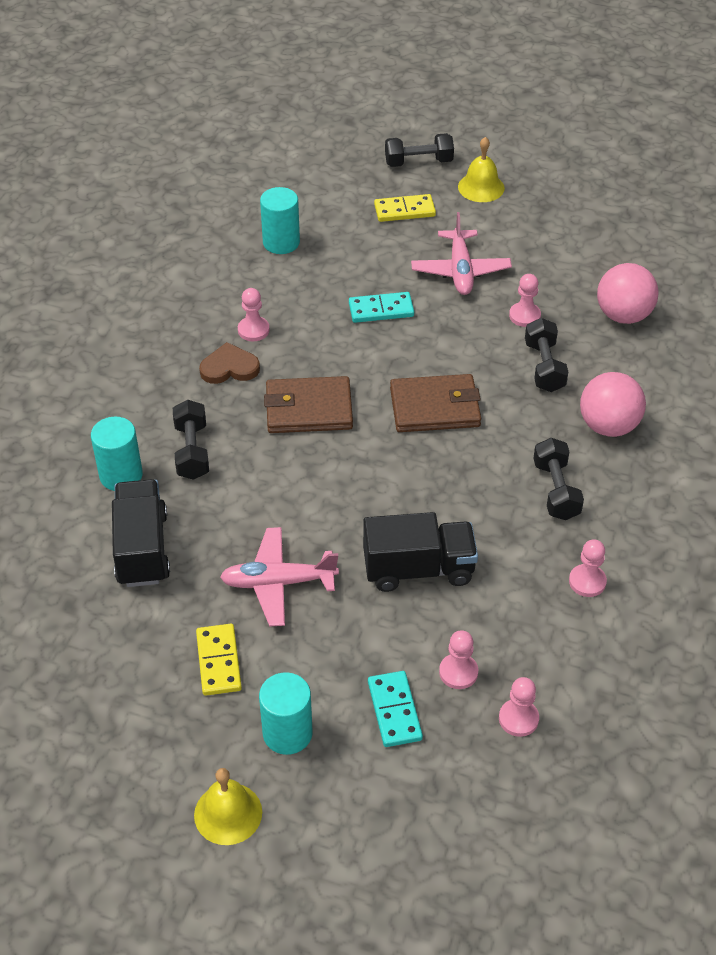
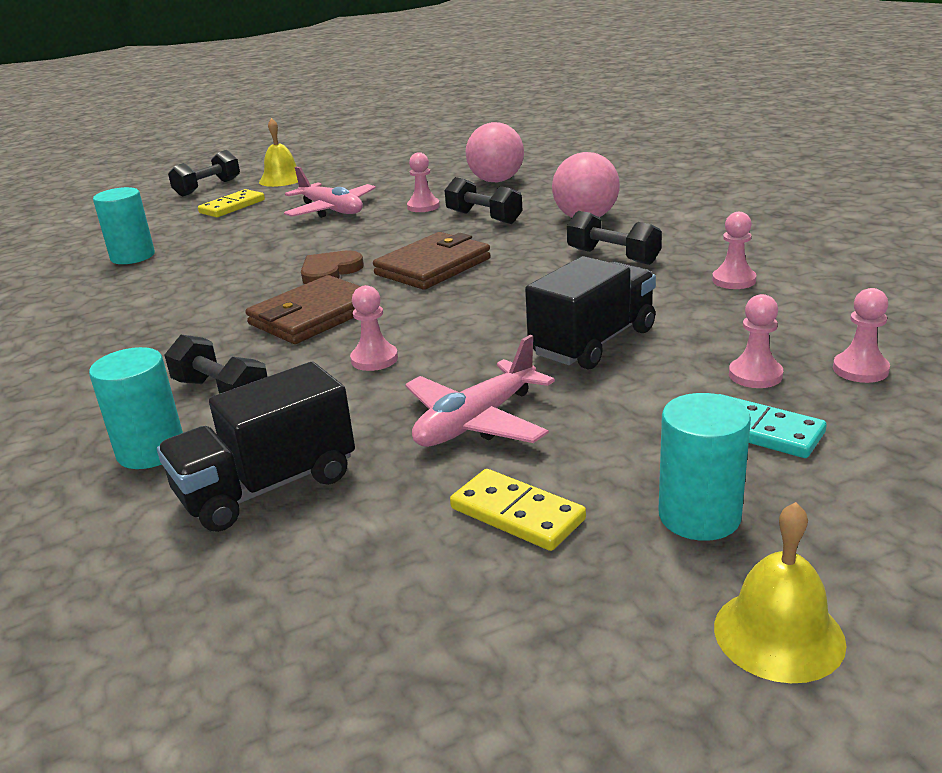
camera: 40 degrees left, 20 degrees down
black truck [112,479,170,587] -> black truck turned 75 degrees counterclockwise [157,362,355,532]
brown heart [199,342,260,384] -> brown heart moved to [301,250,364,284]
pink pawn [238,288,270,341] -> pink pawn moved to [350,285,398,371]
turquoise domino [349,292,414,323] -> none

